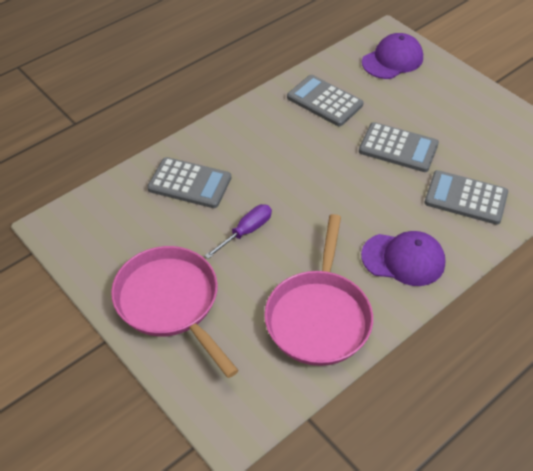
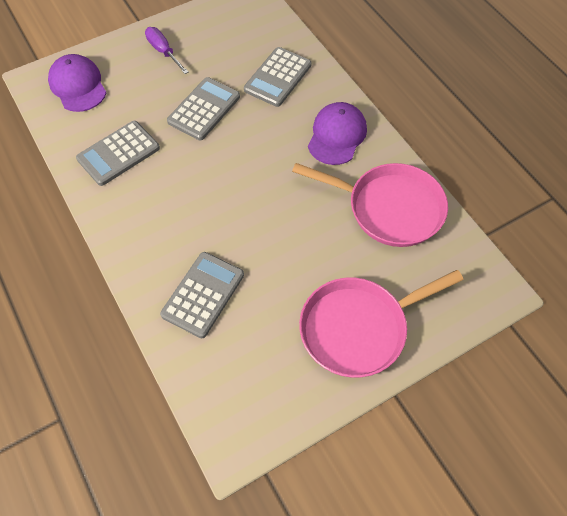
camera: 80 degrees left, 10 degrees up
purple screwdriver [204,204,272,259] -> purple screwdriver moved to [145,27,189,74]

